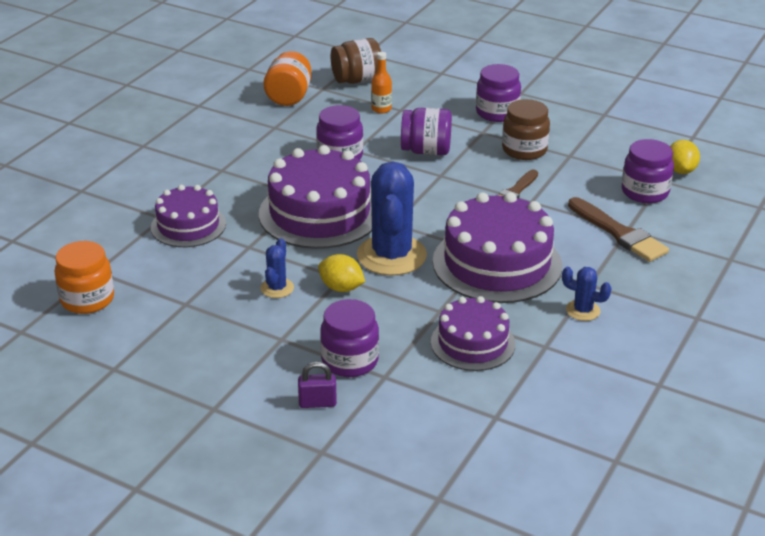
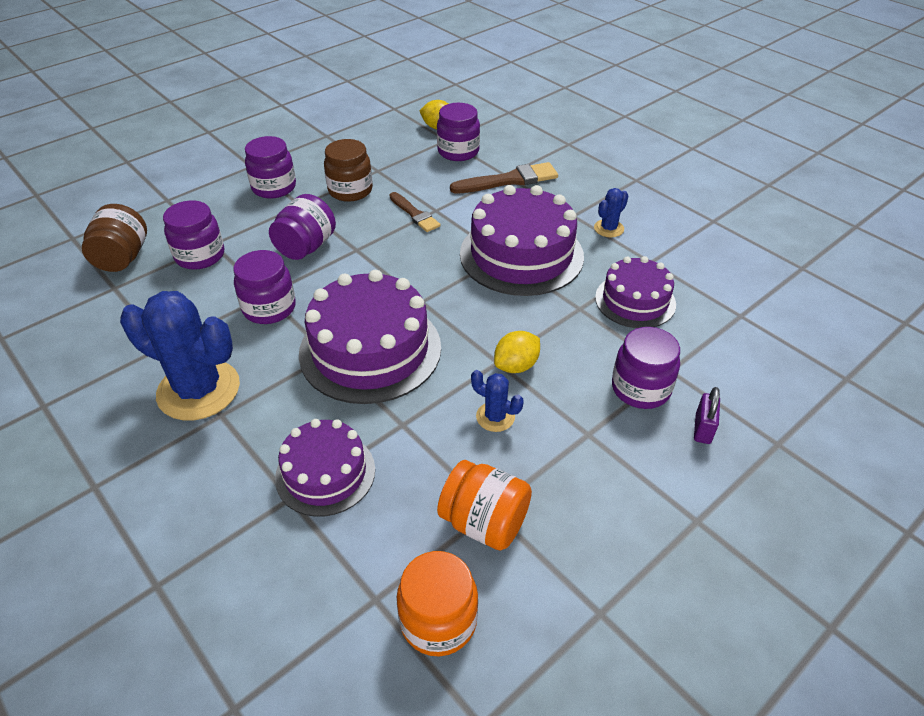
camera: 70 degrees left, 10 degrees up
orange jar [264,51,311,106] -> orange jar moved to [437,460,532,551]
blue cactus [357,162,427,276] -> blue cactus moved to [120,291,240,421]
orange bottle [371,52,392,113] -> purple jar [163,201,224,270]

